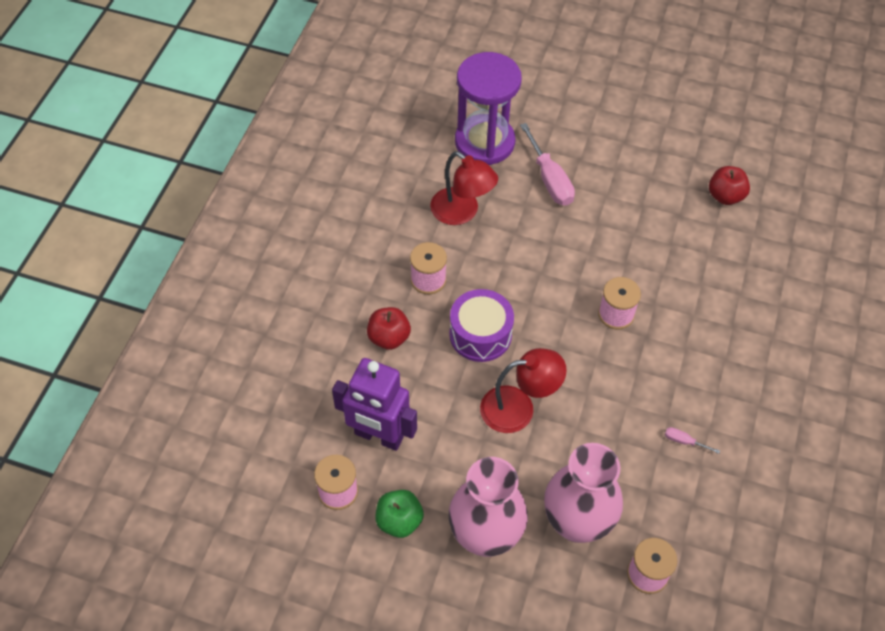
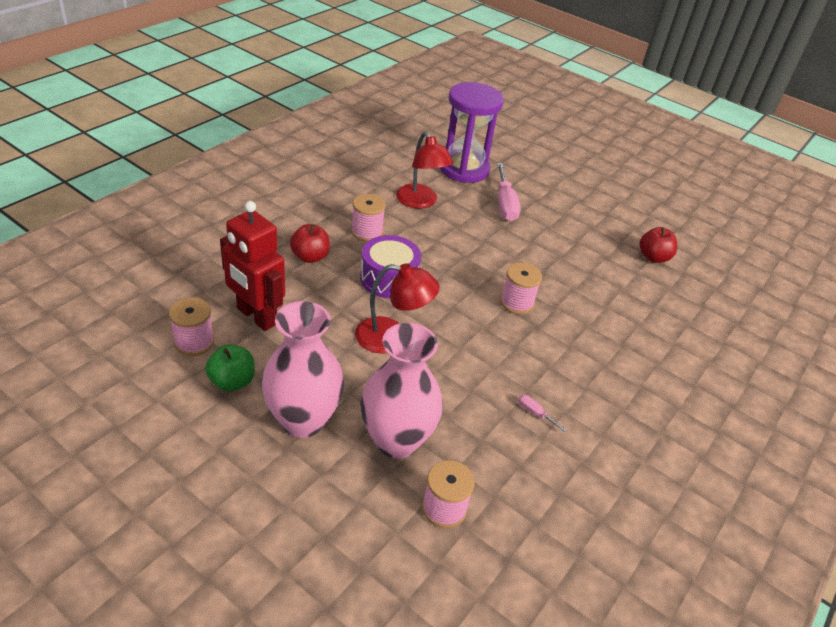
camera: 15 degrees right, 15 degrees down
purple robot [332,358,417,451] -> red robot [220,201,285,331]

